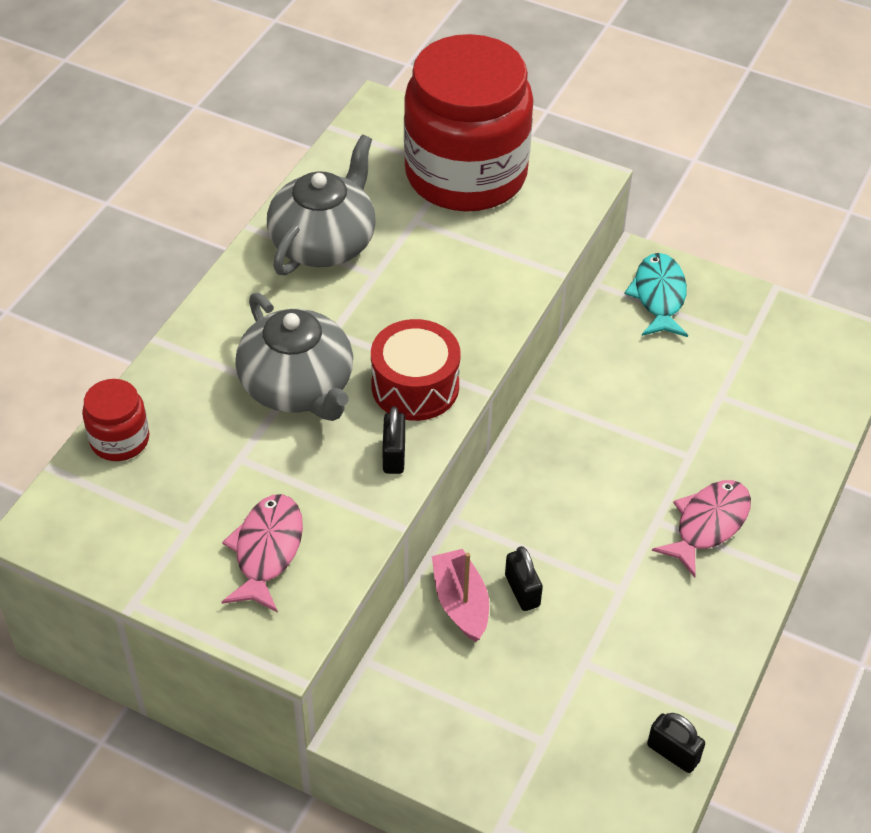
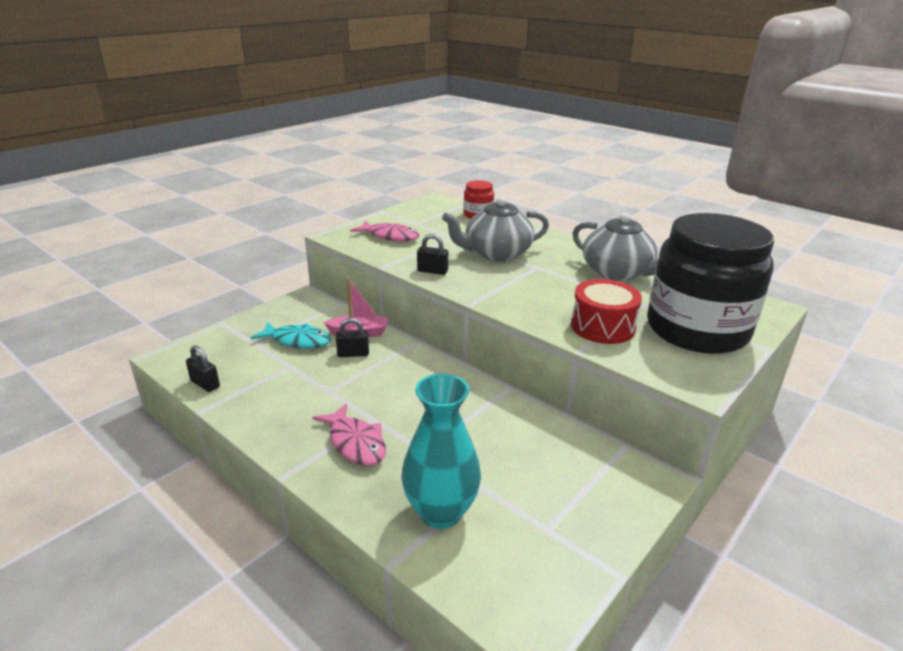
camera: 105 degrees right, 20 degrees down
red drum [371,319,460,421] -> red drum moved to [571,279,642,344]
red jar [404,34,533,212] -> black jar [647,213,774,354]
turquoise fish [624,253,688,337] -> turquoise fish moved to [250,322,331,349]
black padlock [647,713,705,773] -> black padlock turned 75 degrees clockwise [186,345,220,392]
none -> turquoise vase [401,374,481,529]

